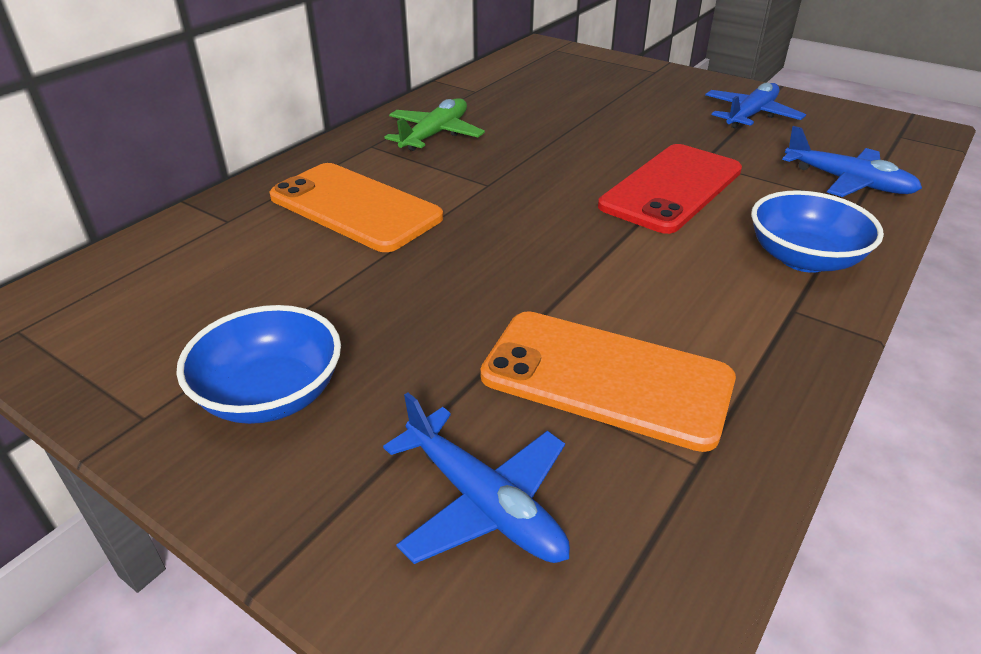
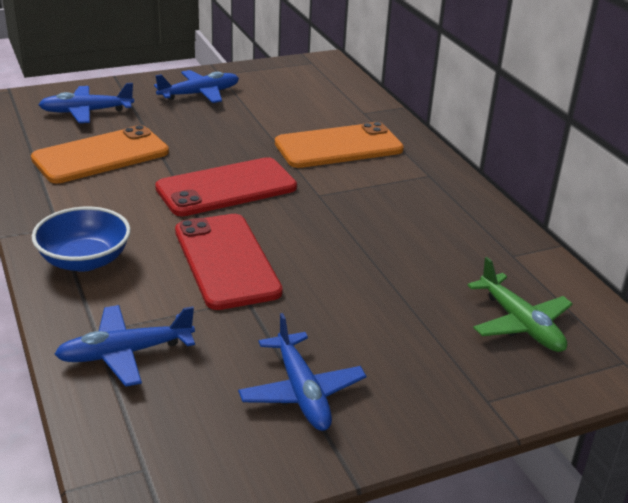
camera: 120 degrees right, 5 degrees down
blue bowl [176,305,341,424] -> blue plane [154,70,239,103]
green plane [384,98,485,151] -> green plane moved to [467,257,573,352]
none -> red phone [155,157,297,216]

